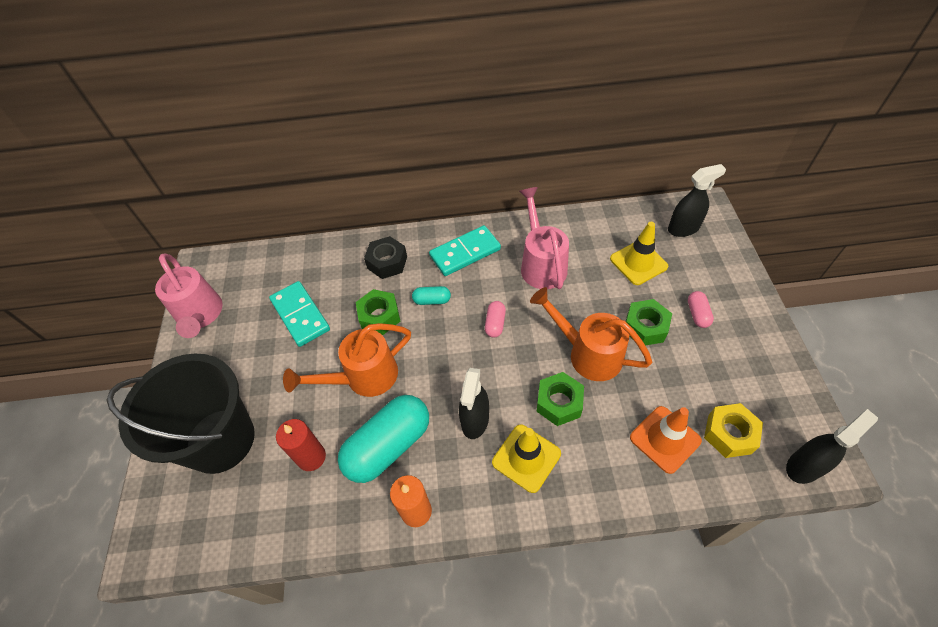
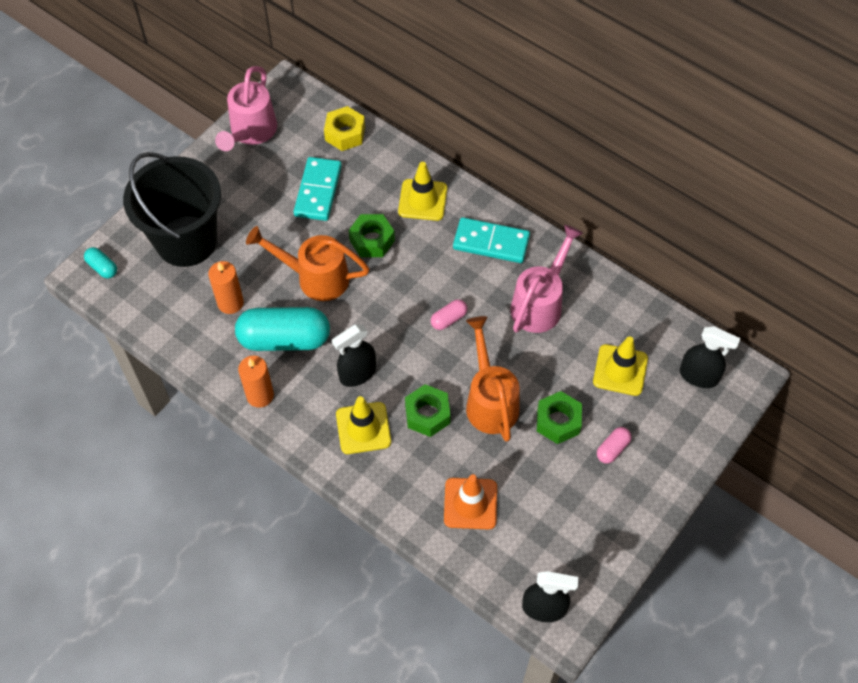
camera: 40 degrees right, 5 degrees up
red candle [276,419,326,471] -> orange candle [208,261,244,314]
black nut [364,236,407,279] -> yellow traffic cone [398,162,447,221]
turquoise capsule [412,286,451,305] -> turquoise capsule moved to [84,247,117,279]
yellow nut [704,403,763,458] -> yellow nut moved to [324,106,365,151]

